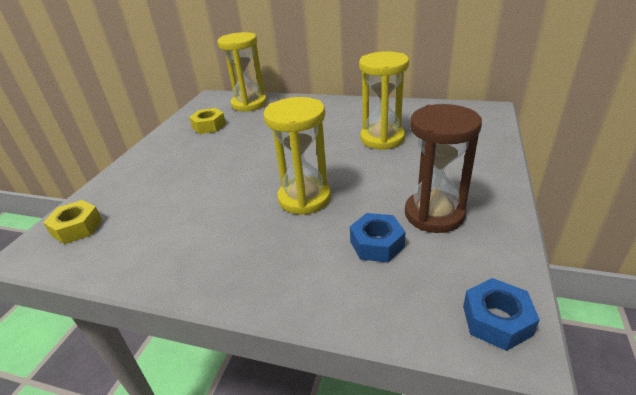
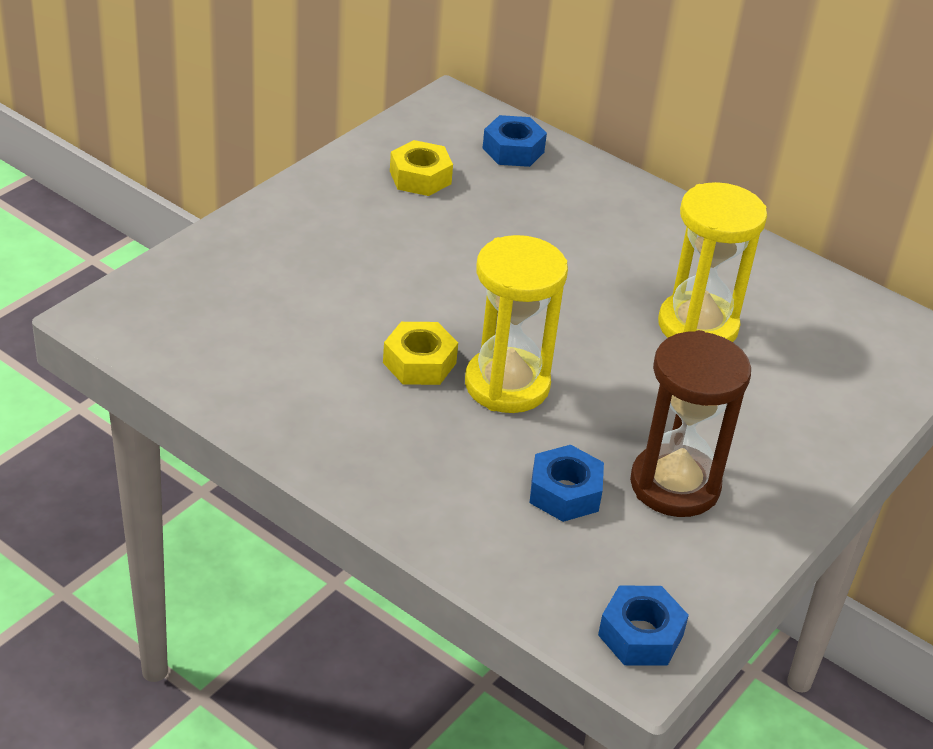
camera: 15 degrees right, 5 degrees up
yellow nut [43,200,102,244] -> yellow nut moved to [383,322,458,385]
yellow hourglass [217,32,267,112] -> blue nut [482,115,547,167]

